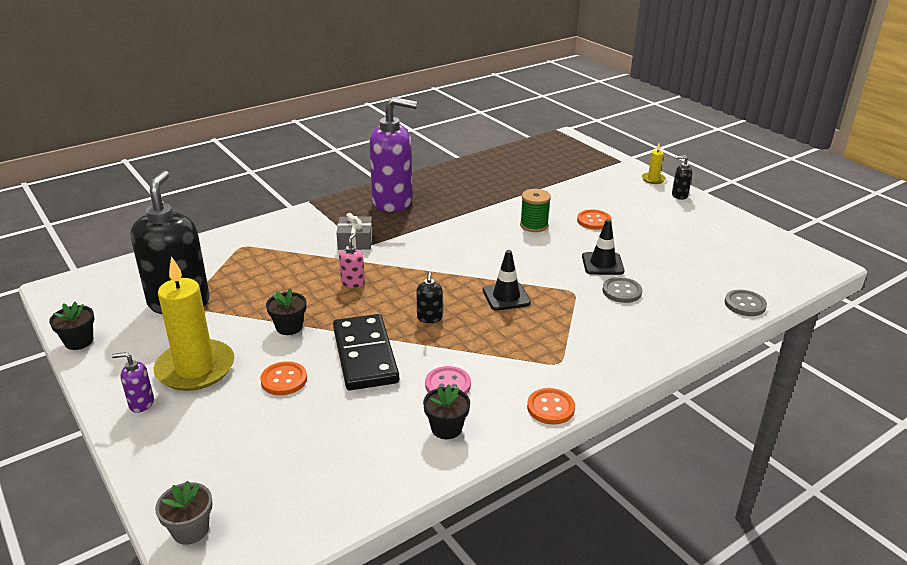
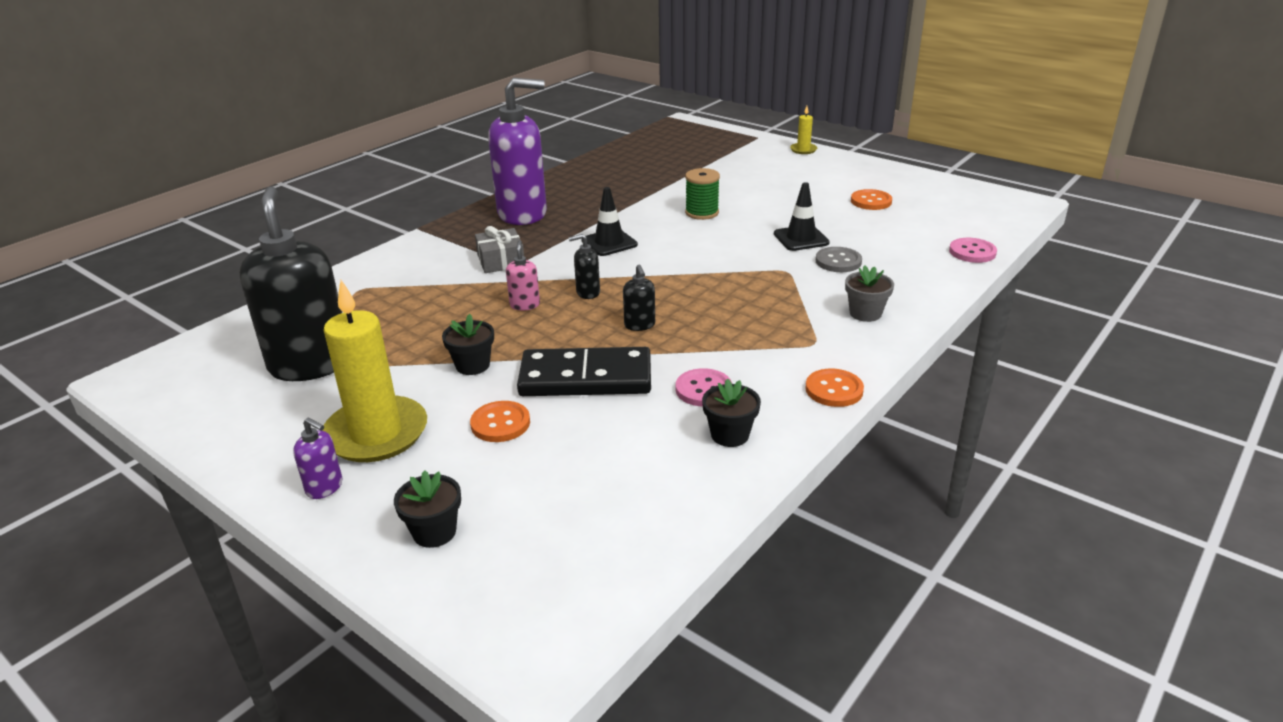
camera: 15 degrees left, 0 degrees up
black flower pot [49,302,94,350] -> black flower pot moved to [394,470,461,548]
purple soap dispenser [112,352,154,413] -> purple soap dispenser turned 135 degrees counterclockwise [293,418,343,499]
grey flower pot [155,481,213,545] -> grey flower pot moved to [845,265,894,322]
black domino [333,314,399,390] -> black domino turned 60 degrees counterclockwise [517,347,651,396]
black traffic cone [483,250,531,311] -> black traffic cone moved to [582,187,638,256]
orange button [577,210,612,230] -> orange button moved to [851,189,892,210]
black soap dispenser [672,155,692,200] -> black soap dispenser moved to [568,234,600,299]
grey button [725,290,767,316] -> pink button [949,238,997,263]

